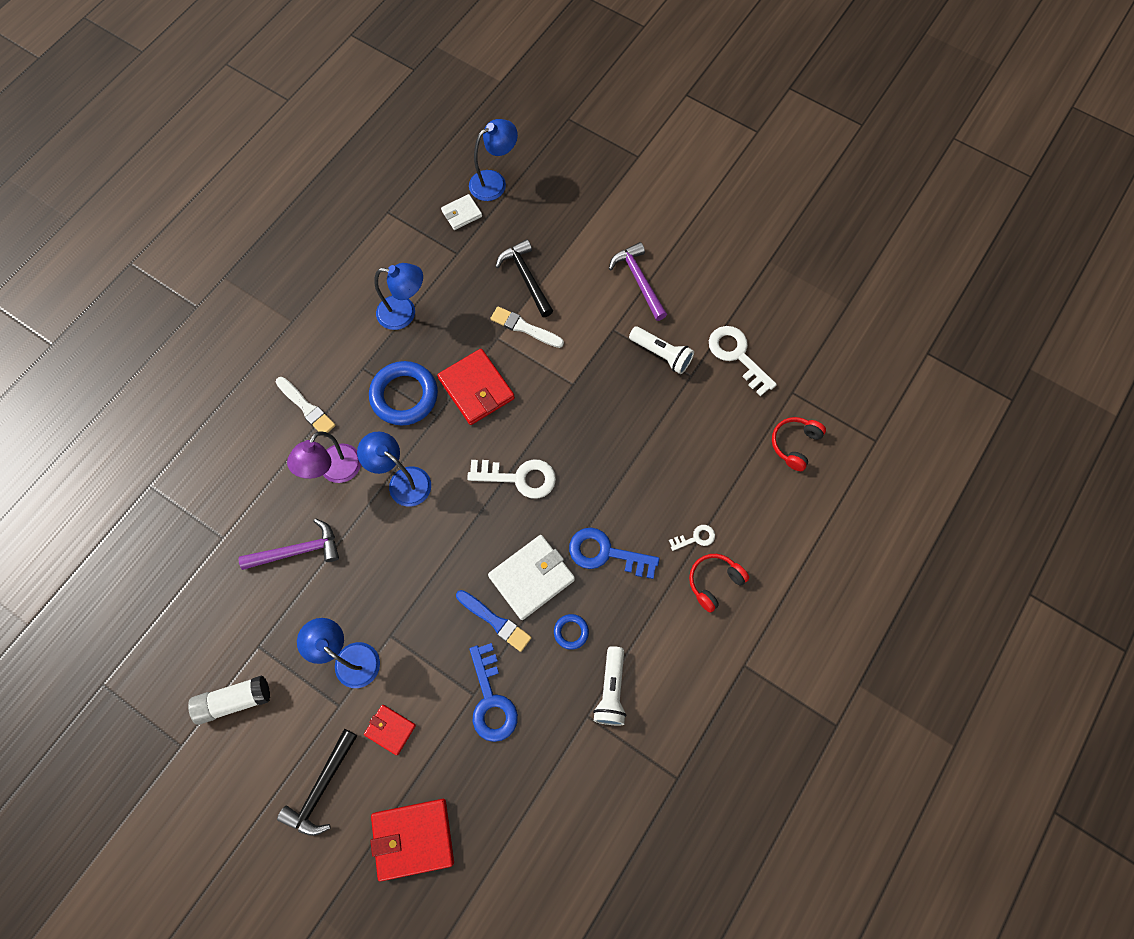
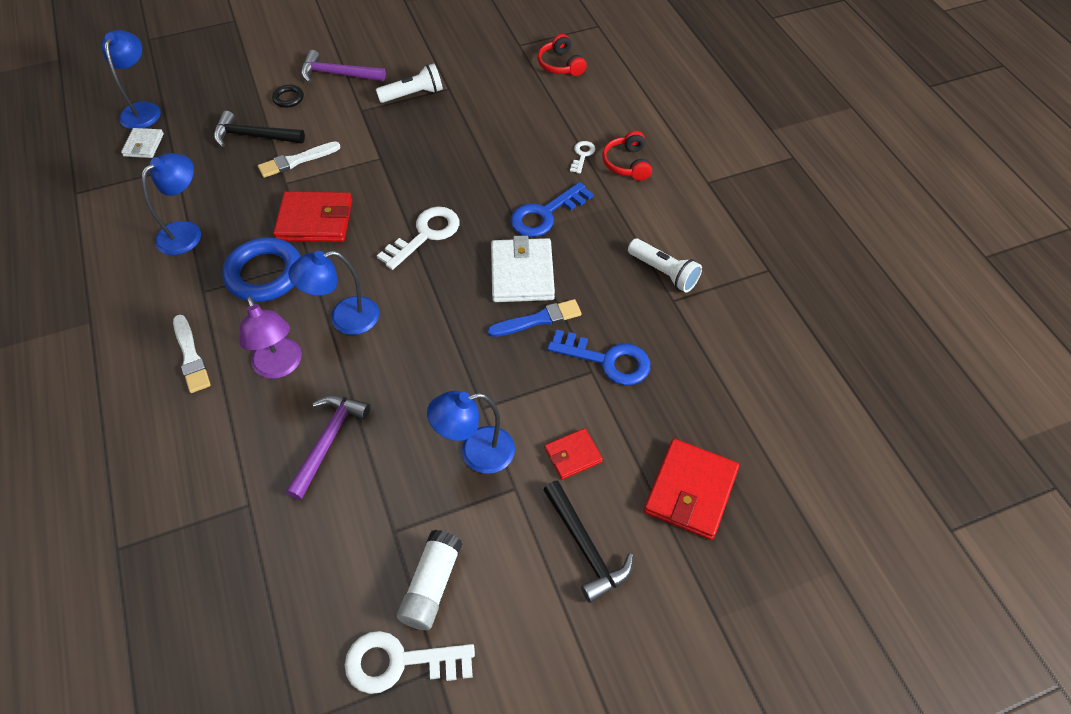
camera: 55 degrees left, 15 degrees down
white brush [276,377,336,433] -> white brush turned 75 degrees clockwise [173,315,211,393]
blue ring [554,614,589,650] -> none
white key [709,326,777,396] -> white key moved to [345,631,475,694]
none -> black ring [272,85,304,108]

